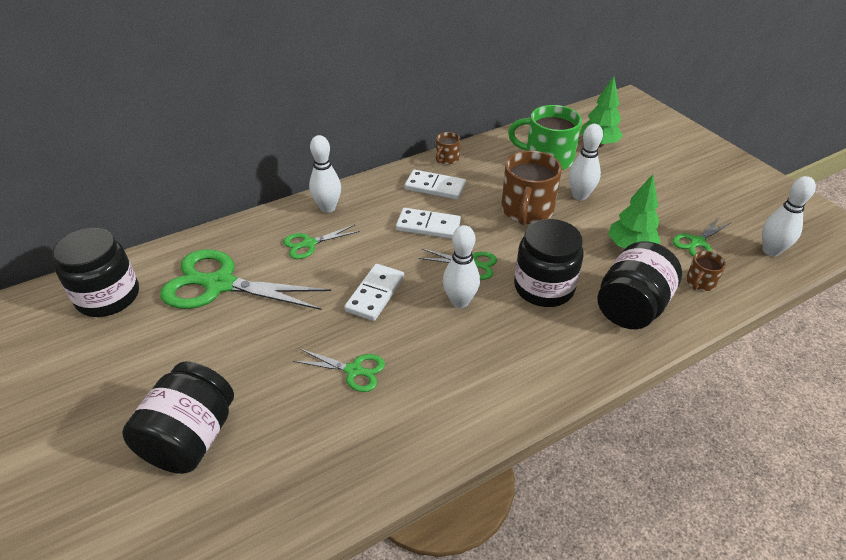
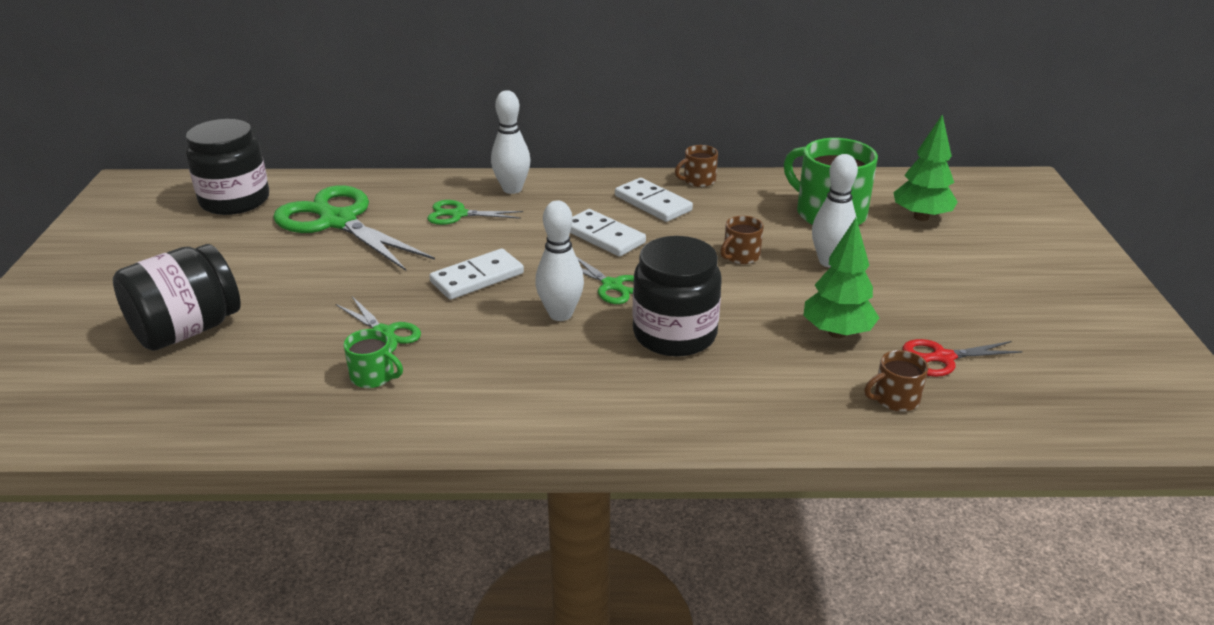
camera: 30 degrees right, 10 degrees down
brown mug [501,150,562,225] -> brown mug [720,216,764,264], size x0.49
black jar [597,241,682,329] -> none
green scissors [672,218,730,257] -> red scissors [903,339,1023,377]
white bowling pin [762,176,816,256] -> none
none -> green mug [344,329,403,388]

